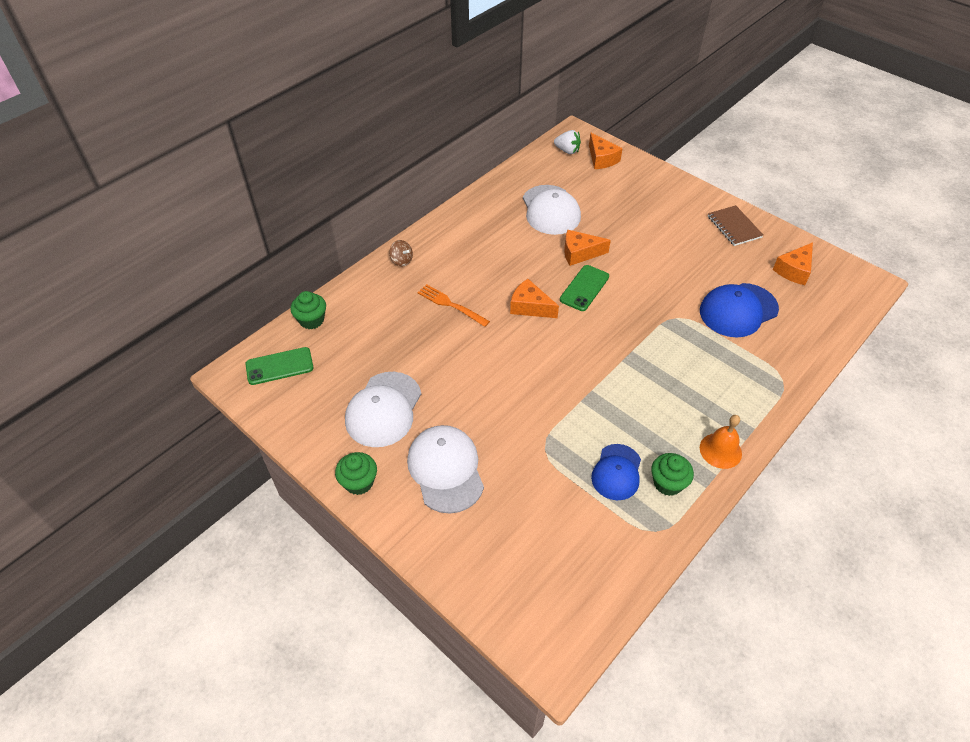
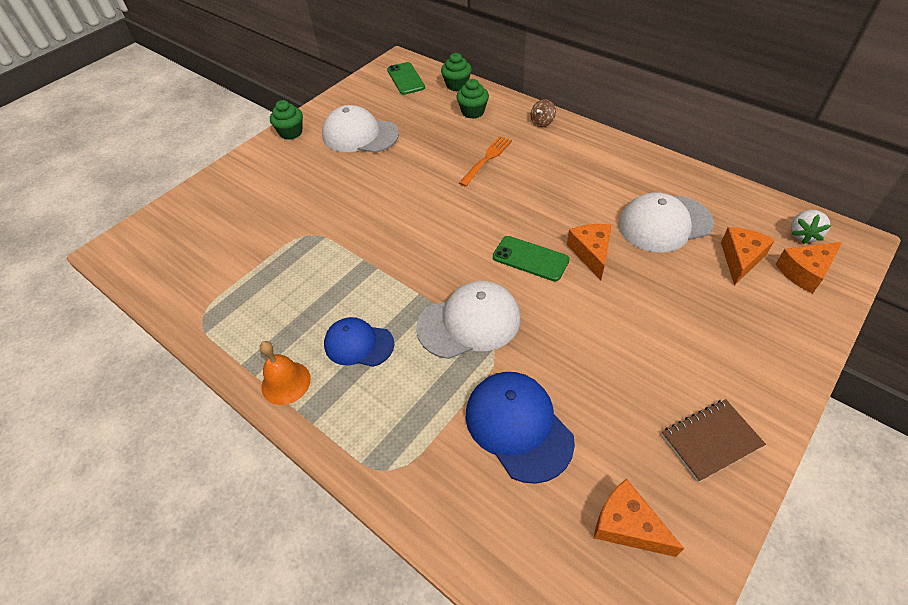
camera: 90 degrees right, 0 degrees up
white cap [407,425,484,514] -> white cap moved to [416,281,521,359]
orange cheese [510,279,559,318] -> orange cheese moved to [721,227,775,285]
blue cap [591,444,641,500] -> blue cap moved to [324,317,394,367]
green cupcake [651,453,694,496] -> green cupcake moved to [456,79,489,119]

